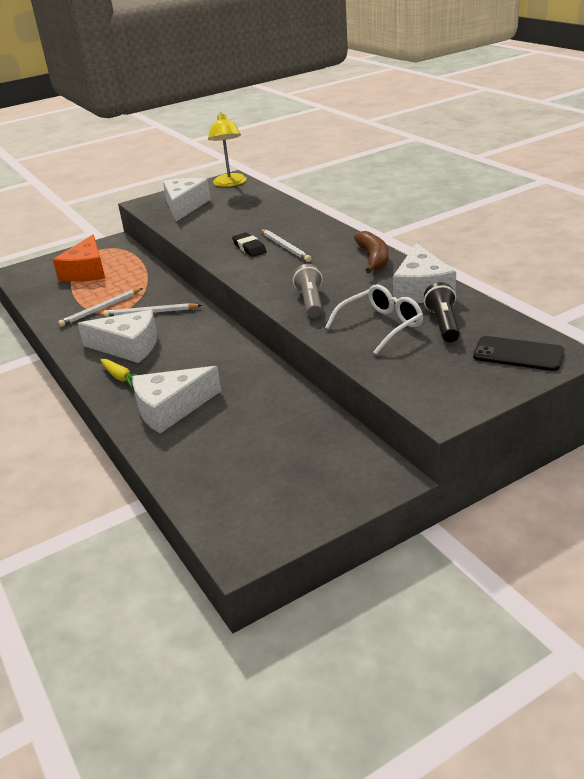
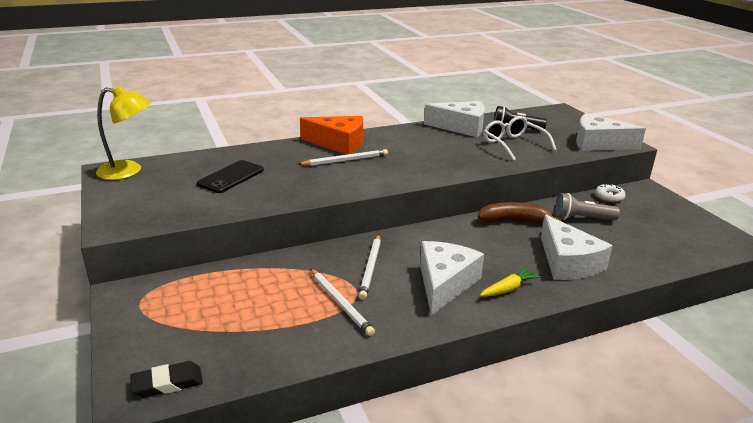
camera: 85 degrees left, 5 degrees down
orange cheese [53,235,105,282] -> orange cheese moved to [300,116,363,155]
white cheese [163,178,211,222] -> white cheese moved to [576,113,646,151]
black eraser [232,232,267,257] -> black eraser moved to [130,361,203,398]
grey flashlight [293,264,323,318] -> grey flashlight moved to [555,193,620,221]
brown banana [354,231,389,273] -> brown banana moved to [477,202,563,224]
black phone [473,336,564,371] -> black phone moved to [197,160,264,193]
none -> white donut [595,183,626,202]

